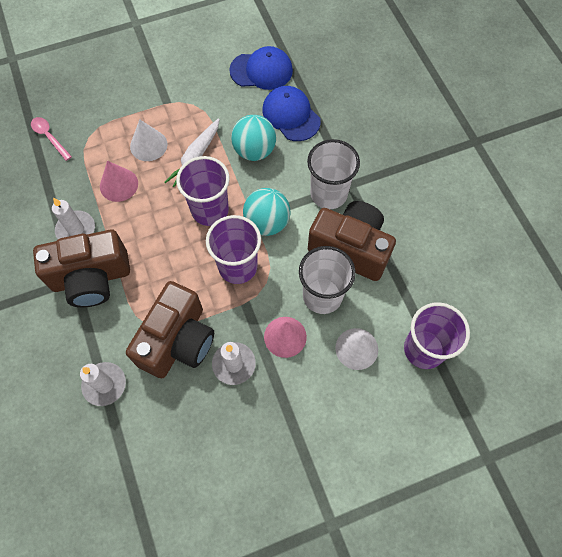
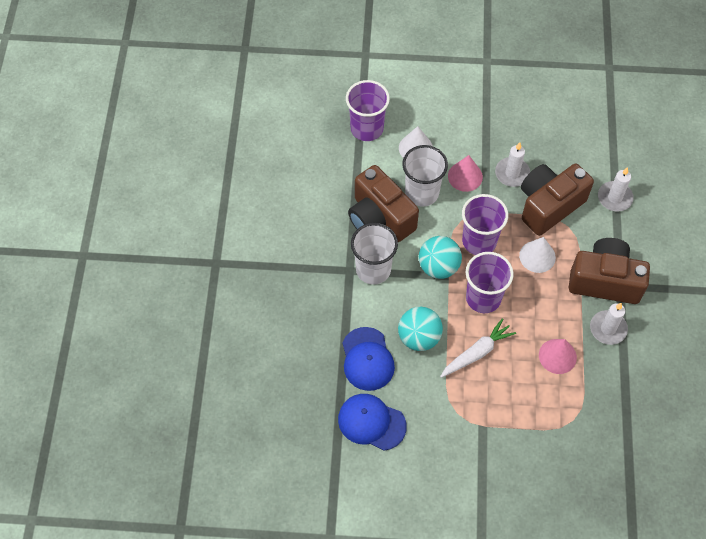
camera: 155 degrees left, 5 degrees down
pink spoon [31,117,72,161] -> none
white cone [130,119,167,161] -> white cone moved to [519,237,556,273]

